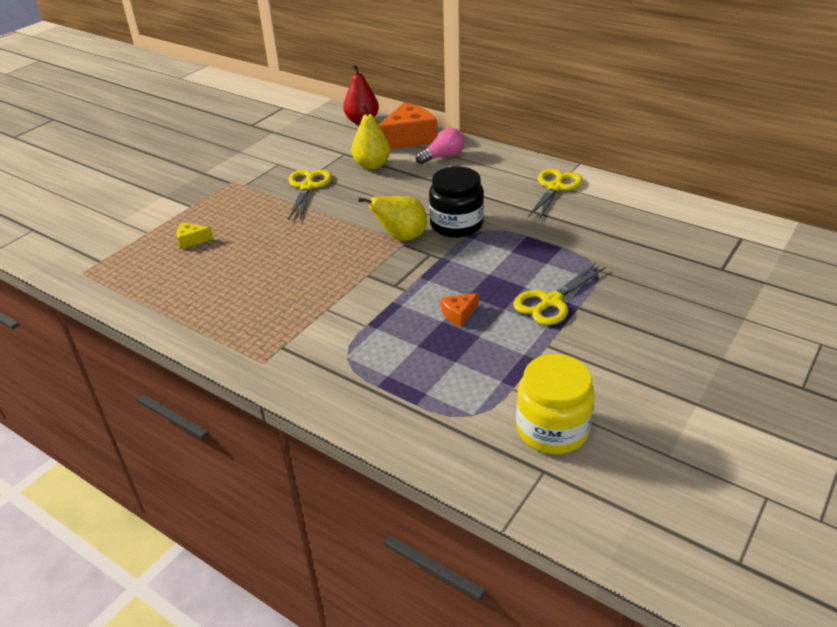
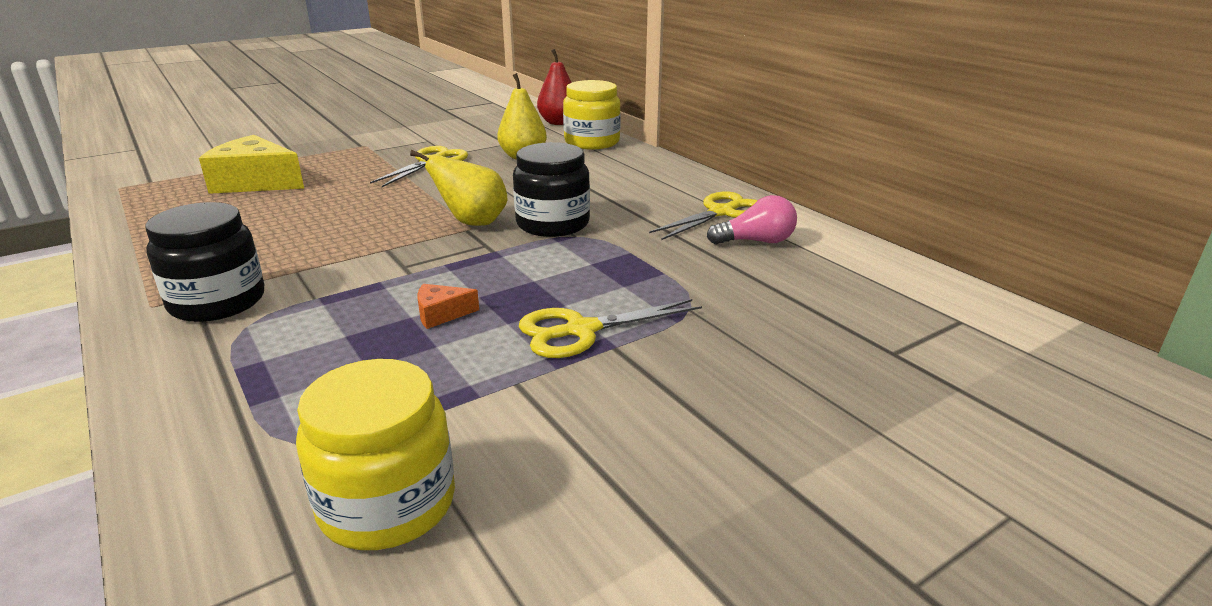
camera: 20 degrees right, 10 degrees down
yellow cheese [177,222,213,249] -> yellow cheese [199,135,304,194], size x2.19
orange cheese [379,102,437,149] -> yellow jar [563,80,621,149]
pink light bulb [416,128,465,164] -> pink light bulb moved to [707,195,797,245]
none -> black jar [145,202,264,322]

